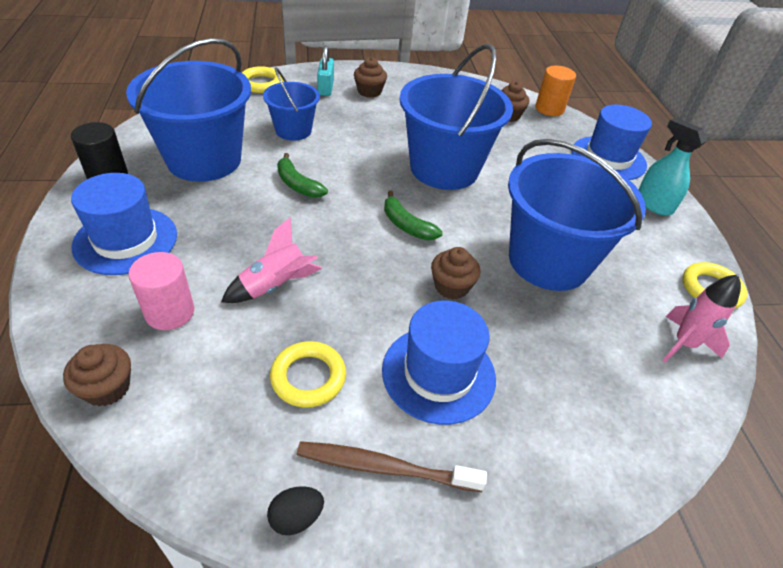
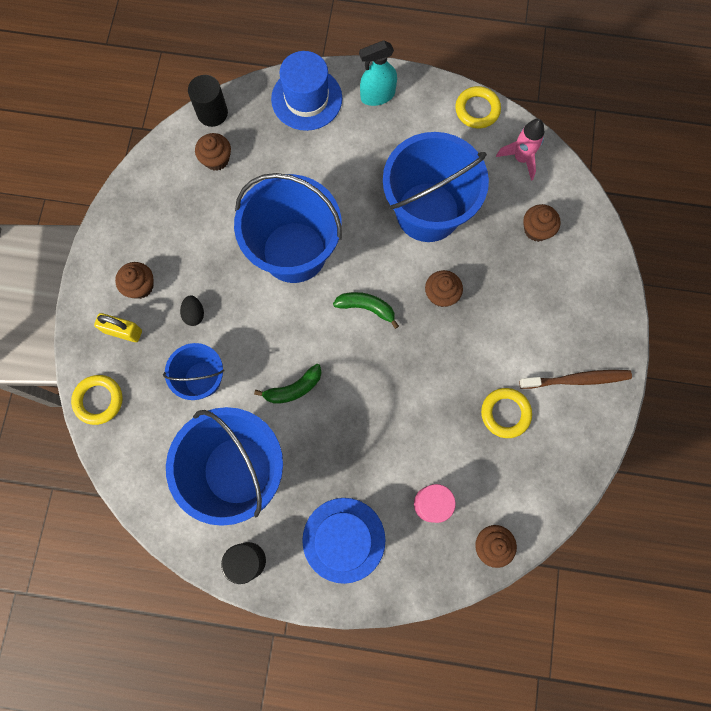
camera: 70 degrees left, 30 degrees up
pink rocket [221,218,322,303] -> none
black egg [267,486,324,535] -> black egg moved to [180,295,204,326]
brown toothbrush [297,441,487,492] -> brown toothbrush turned 120 degrees counterclockwise [519,370,632,389]
turquoise padlock [317,46,334,96] -> yellow padlock [94,313,142,342]
blue hat [382,300,496,425] -> none
green banana [384,191,443,240] -> green banana turned 135 degrees counterclockwise [333,292,399,329]
orange cylinder [535,66,576,116] -> black cylinder [188,75,228,127]
none -> brown cupcake [523,204,561,242]

